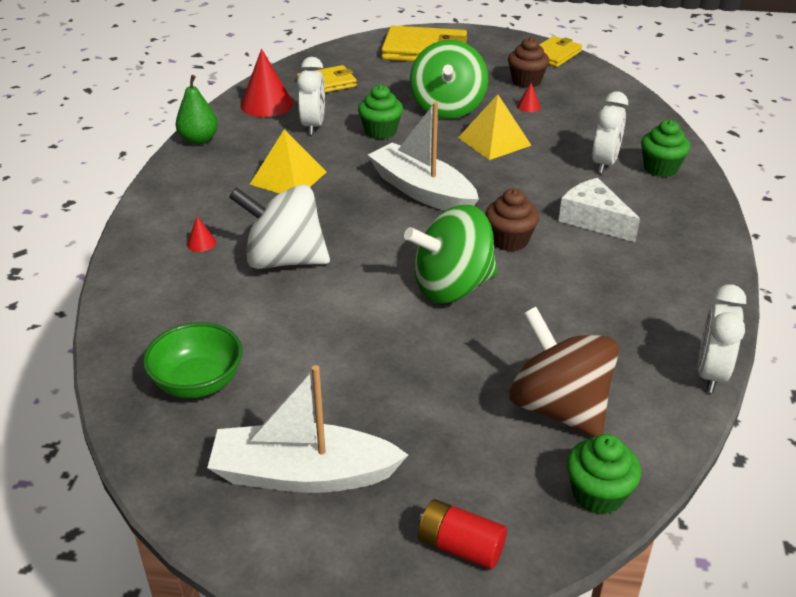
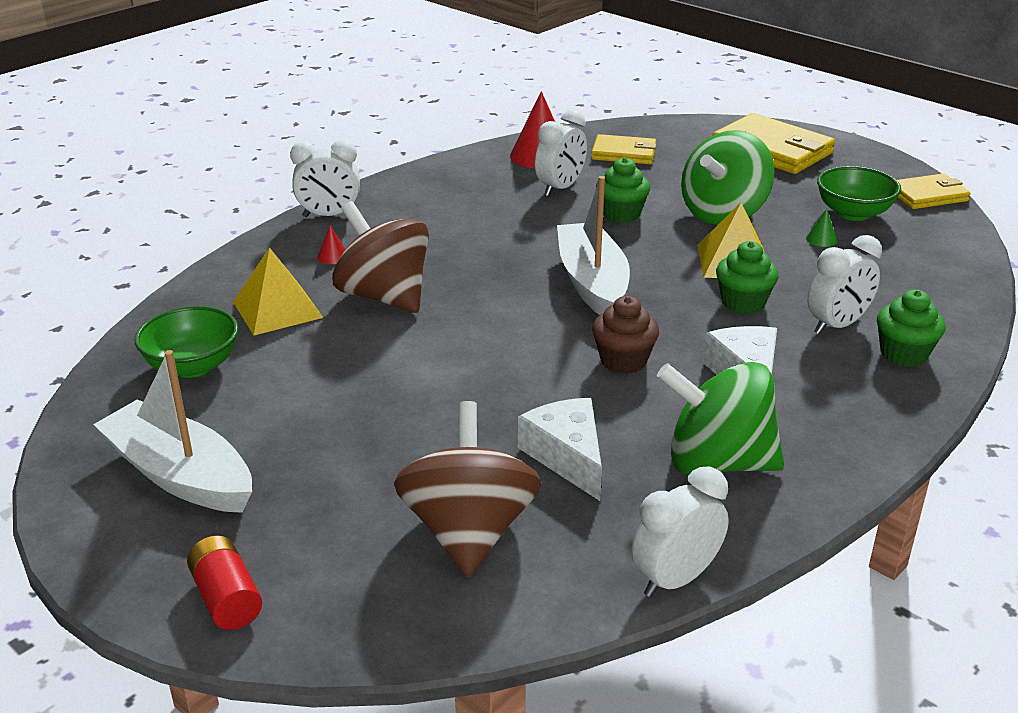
camera: 35 degrees right, 5 degrees down
green pear [176,75,218,145] -> none
white spinning top [229,185,330,269] -> brown spinning top [332,201,429,313]
yellow pyramid [250,129,326,193] -> yellow pyramid moved to [233,248,323,335]
green spinning top [404,205,498,303] -> green spinning top moved to [657,362,784,475]
brown cupcake [508,37,549,88] -> green bowl [817,166,901,221]
red cone [517,83,540,112] -> green cone [806,209,837,247]
green cupcake [566,434,641,515] -> green cupcake moved to [716,241,779,314]
none -> white clock [290,139,360,217]
none -> white cheese [518,398,602,501]

